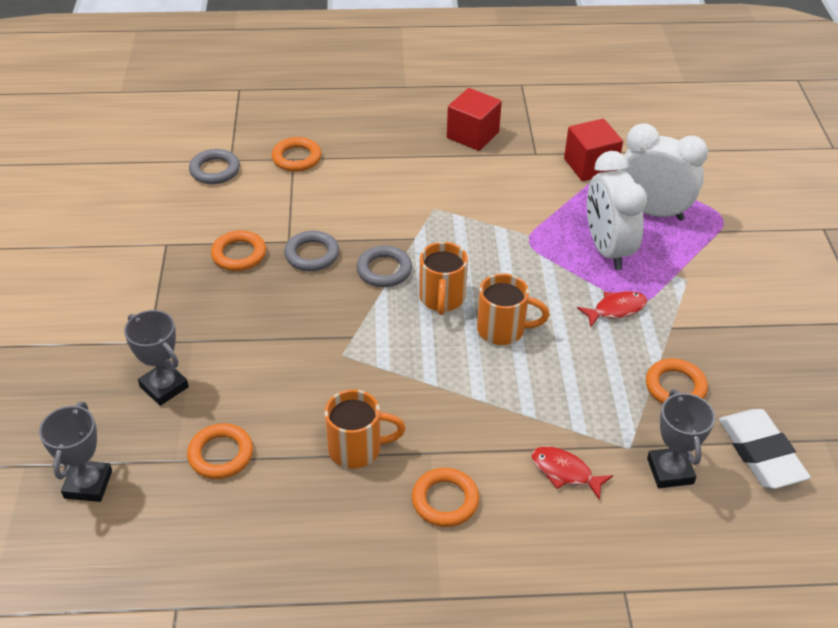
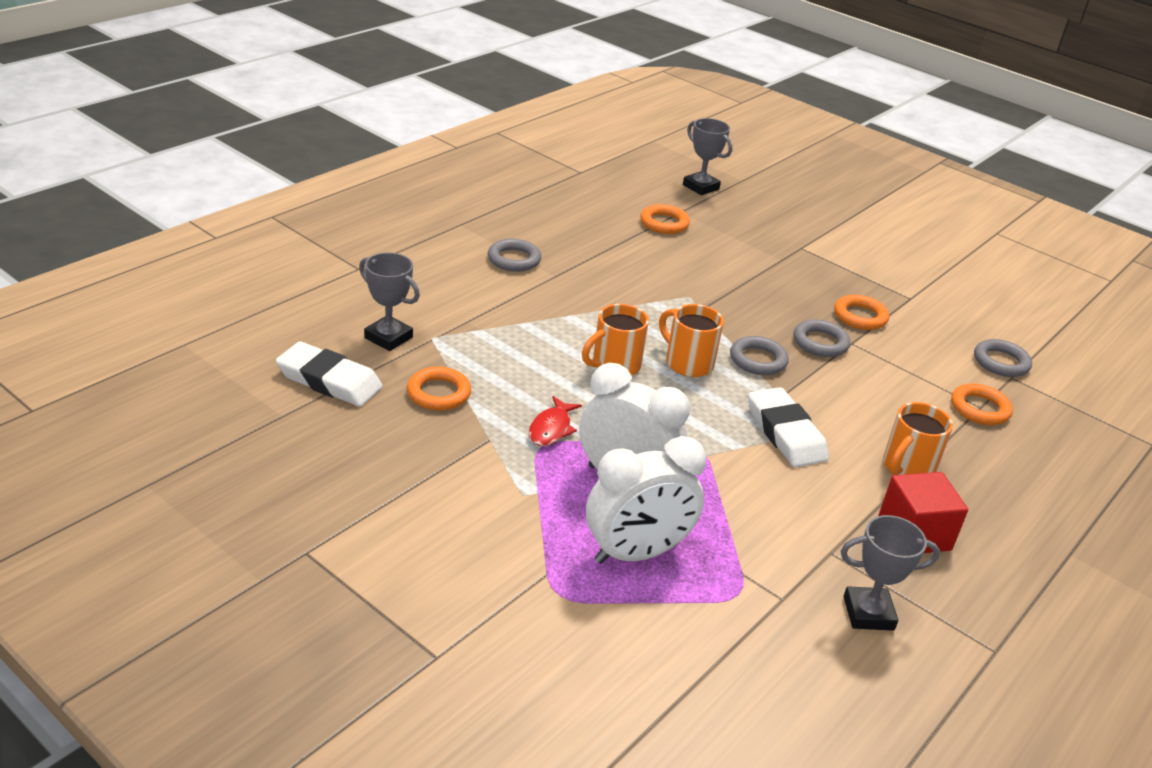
camera: 130 degrees right, 10 degrees down
grey trophy [124,310,189,406] -> grey trophy moved to [841,515,940,631]
orange mug [324,389,405,469] -> orange mug moved to [883,402,953,475]
orange ring [412,468,479,527] -> grey ring [488,239,541,272]
red fish [531,447,613,500] -> none
red cube [564,119,623,181] -> none
none -> white eraser [748,387,829,467]

